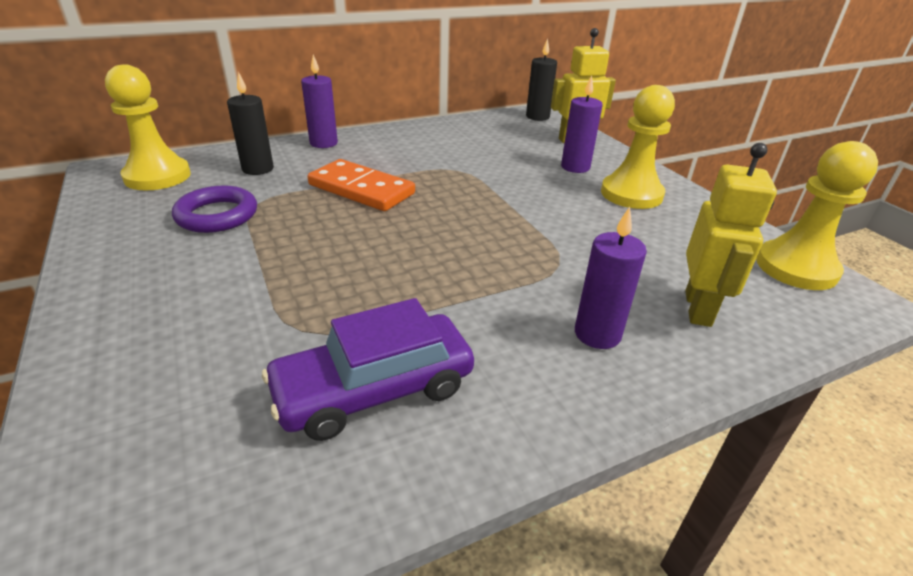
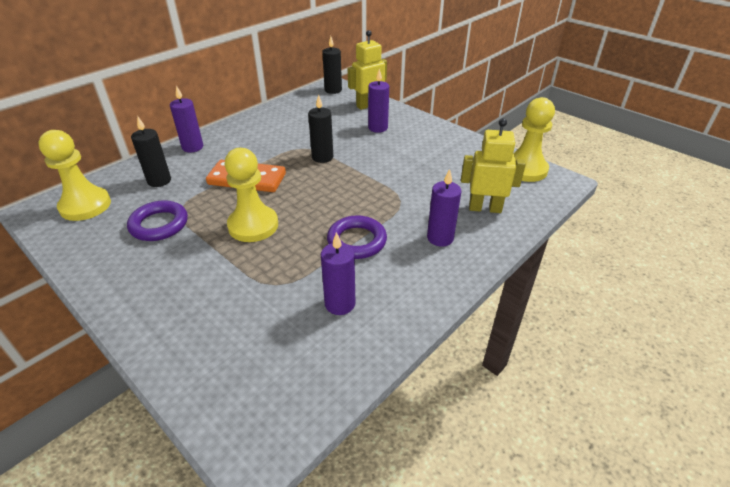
camera: 20 degrees left, 5 degrees up
purple car [262,298,474,441] -> purple candle [321,232,355,315]
yellow pawn [601,85,675,209] -> yellow pawn moved to [225,148,278,242]
yellow robot [685,143,777,327] -> yellow robot turned 75 degrees counterclockwise [461,118,526,213]
none -> black candle [308,94,333,163]
none -> purple ring [327,215,387,259]

